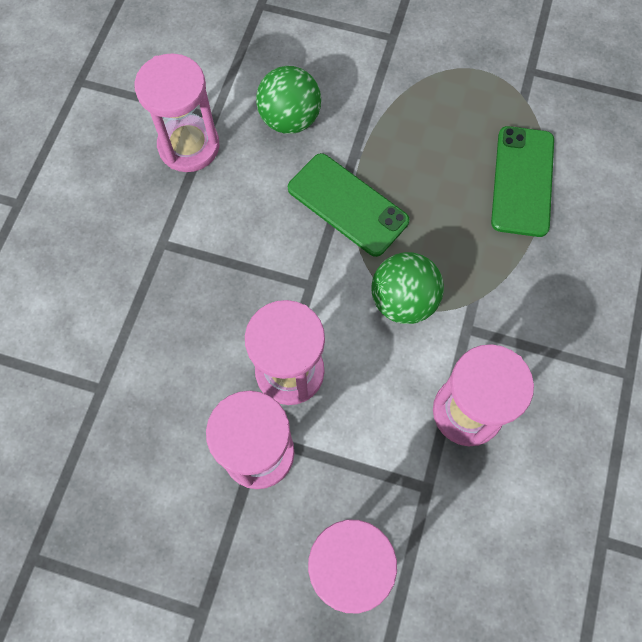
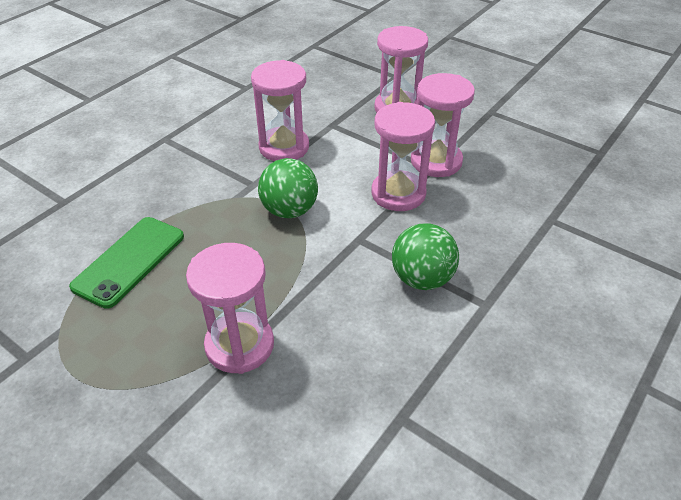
camera: 160 degrees left, 25 degrees down
pink hourglass [135,53,220,172] -> pink hourglass moved to [186,243,274,374]
green ball [256,66,321,134] -> green ball moved to [392,223,459,290]
green phone [288,153,409,257] -> none

